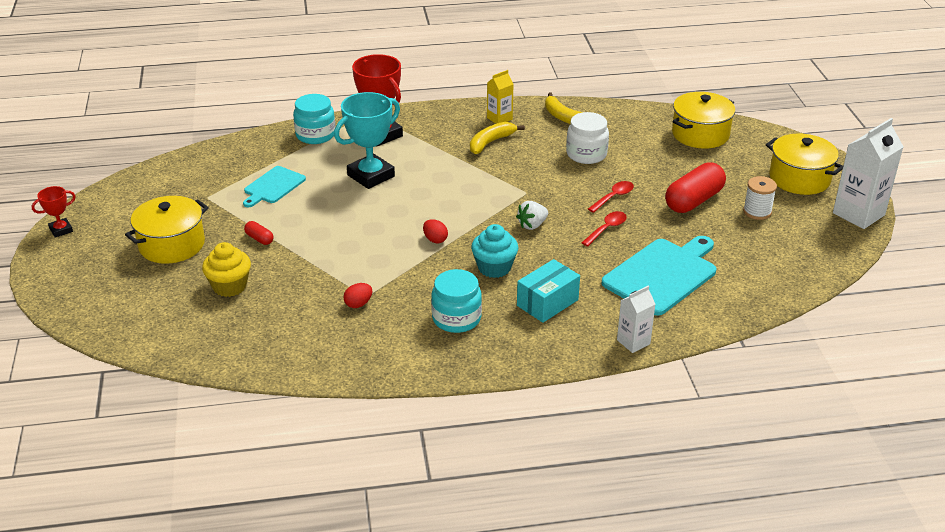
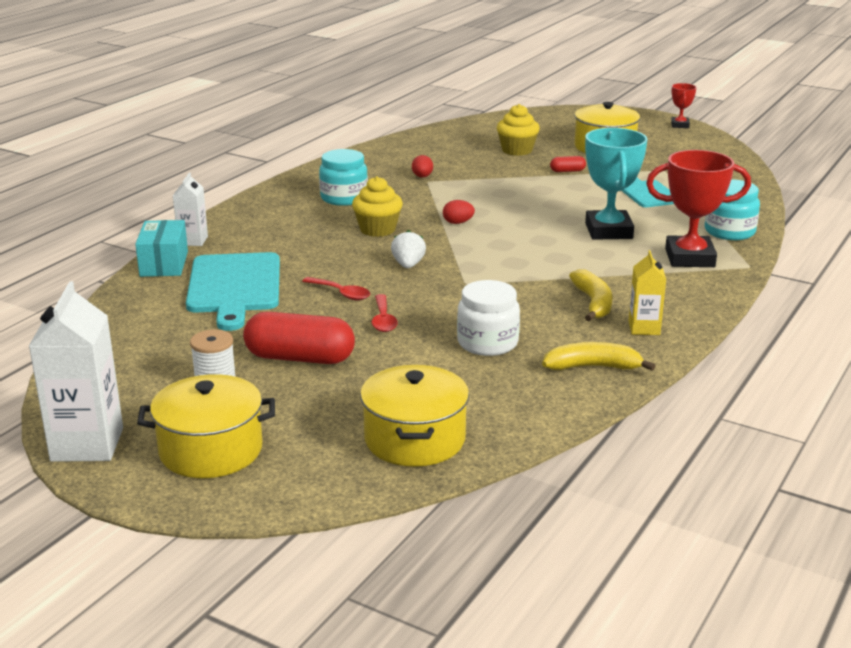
camera: 130 degrees right, 10 degrees down
turquoise cupcake [471,224,518,278] -> yellow cupcake [352,176,403,237]
turquoise box [517,259,580,323] -> turquoise box moved to [135,220,188,277]
red spoon [581,211,627,246] -> red spoon turned 45 degrees counterclockwise [302,277,370,300]
red capsule [665,162,726,213] -> red capsule turned 75 degrees counterclockwise [243,312,355,364]

